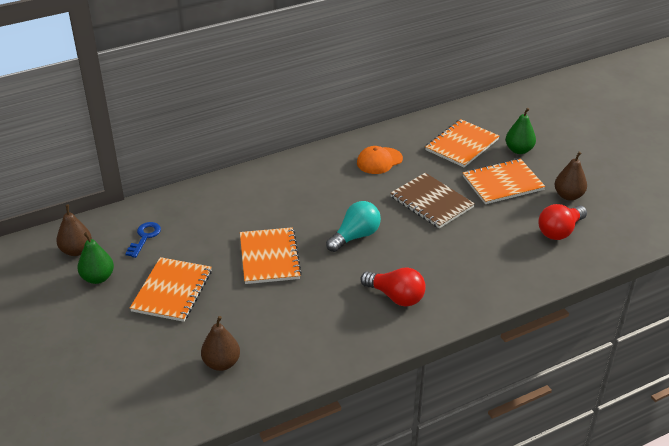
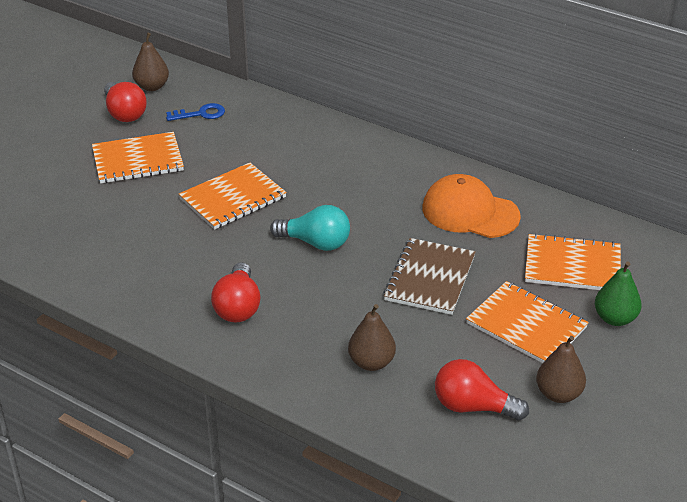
camera: 60 degrees right, 0 degrees up
green pear [77,232,114,284] -> red light bulb [104,82,147,122]
brown pear [201,316,240,371] -> brown pear moved to [348,304,396,371]
orange cap [357,146,403,174] -> orange cap [423,174,521,238], size x1.50

